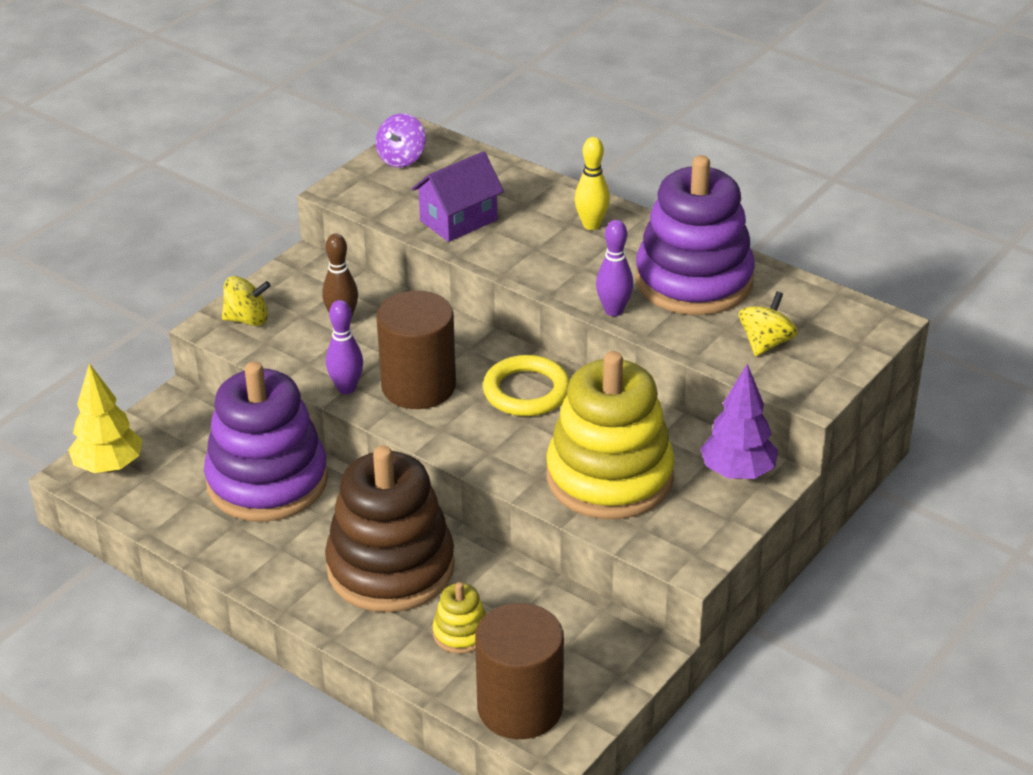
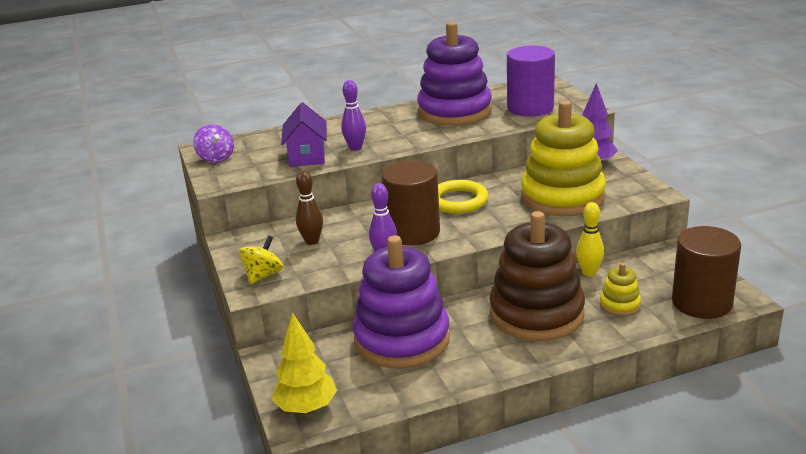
camera: 55 degrees left, 10 degrees down
yellow bowling pin [575,137,610,230] -> yellow bowling pin moved to [576,202,604,276]
purple bowling pin [596,220,633,316] -> purple bowling pin moved to [341,80,366,151]
yellow spinning top [739,291,798,356] -> purple cylinder [507,46,555,117]

